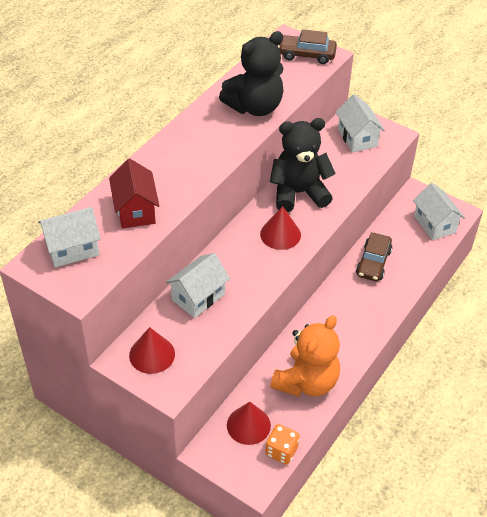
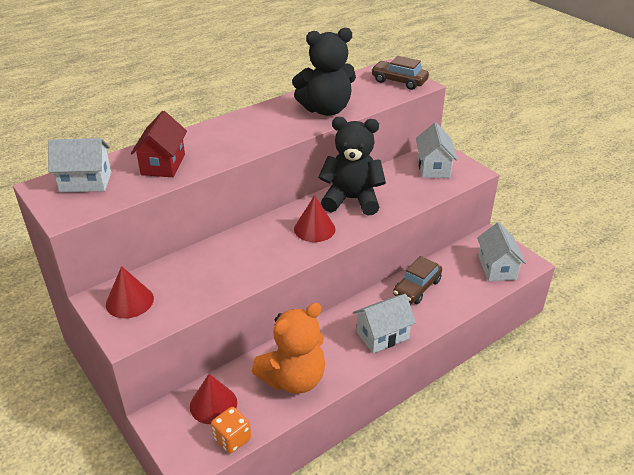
camera: 20 degrees right, 10 degrees down
white house [166,253,230,318] -> white house moved to [353,294,416,353]

